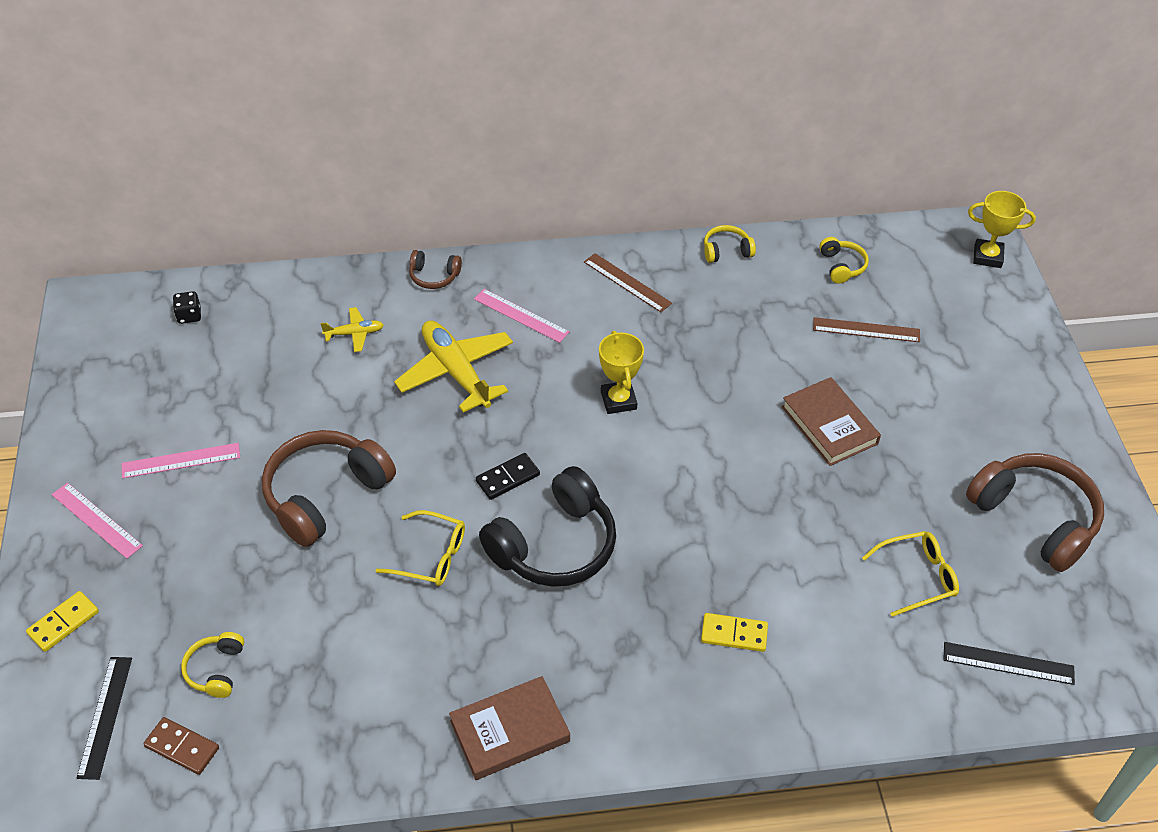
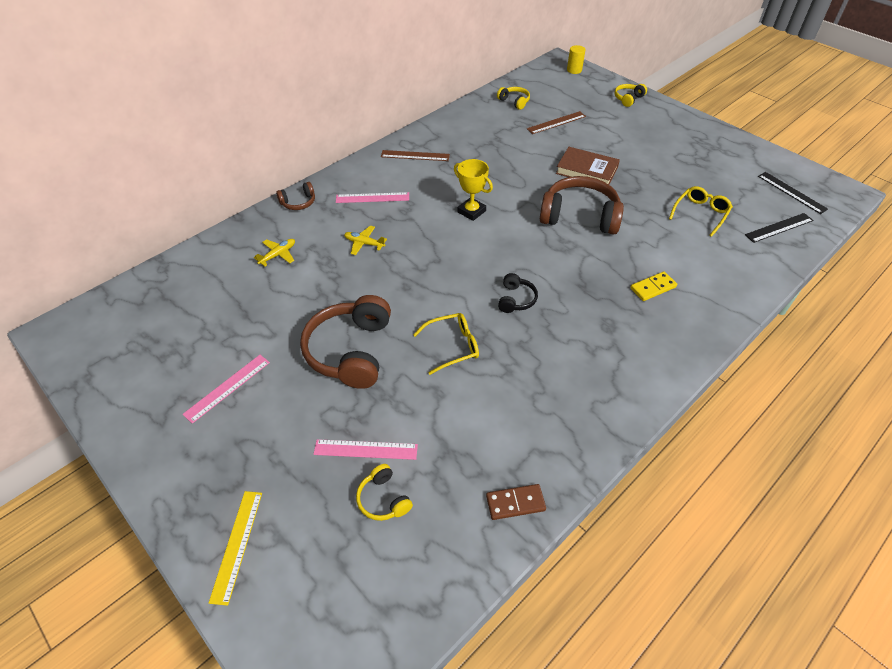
camera: 35 degrees left, 0 degrees up
yellow domino [26,591,99,652] -> yellow ruler [209,491,262,606]
pink ruler [52,483,143,558] -> pink ruler moved to [313,439,418,460]
black ruler [77,657,132,780] -> black ruler moved to [758,172,828,214]
brown domino [143,717,219,775] -> brown domino moved to [486,484,546,520]
black dice [173,291,201,324] -> none
yellow plane [394,320,513,412] -> yellow plane [344,226,387,255], size x0.49
brown book [449,676,570,780] -> none
black domino [476,453,540,500] -> none
black headphones [479,466,616,587] -> black headphones [498,273,538,313], size x0.48
yellow headphones [704,225,756,263] -> yellow headphones moved to [614,84,647,107]
brown headphones [966,453,1104,572] -> brown headphones moved to [540,176,624,235]
yellow trophy [968,191,1036,268] -> yellow cylinder [567,45,585,74]

